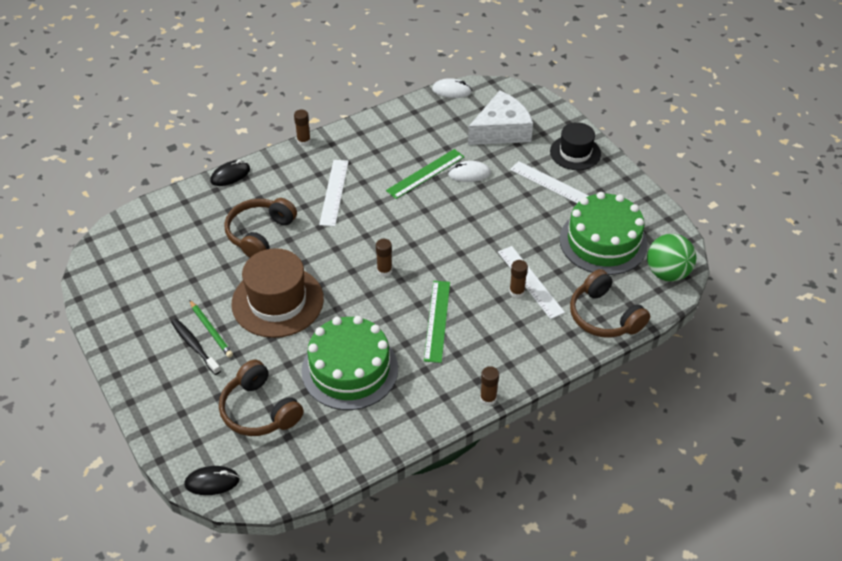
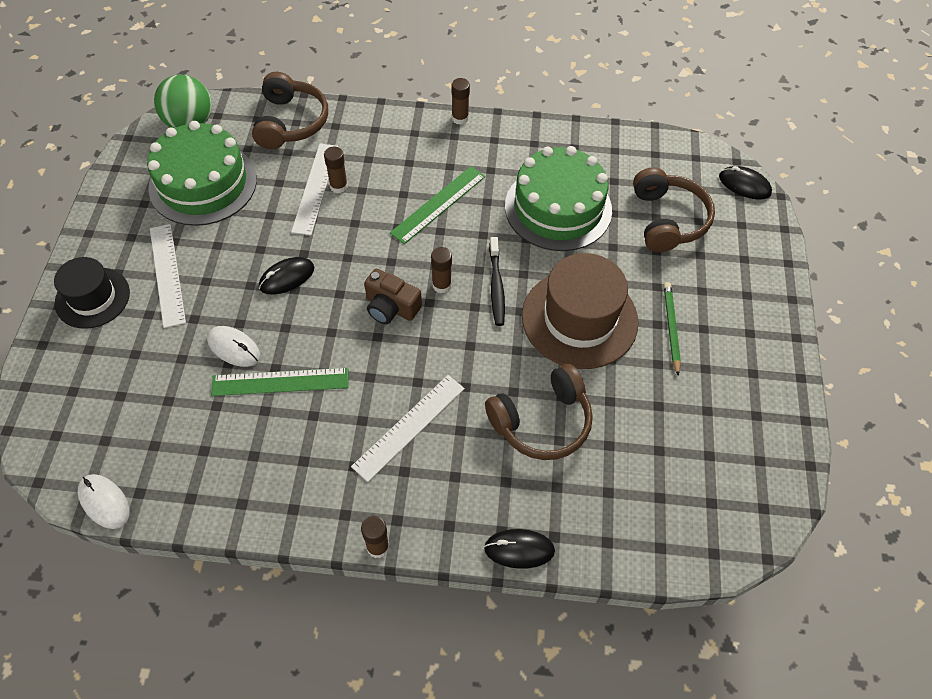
camera: 145 degrees left, 10 degrees up
black toothbrush [171,319,221,375] -> black toothbrush moved to [489,237,505,326]
white cheese [468,91,533,145] -> none
none -> black mouse [259,257,314,295]
none -> brown camera [364,269,422,324]

